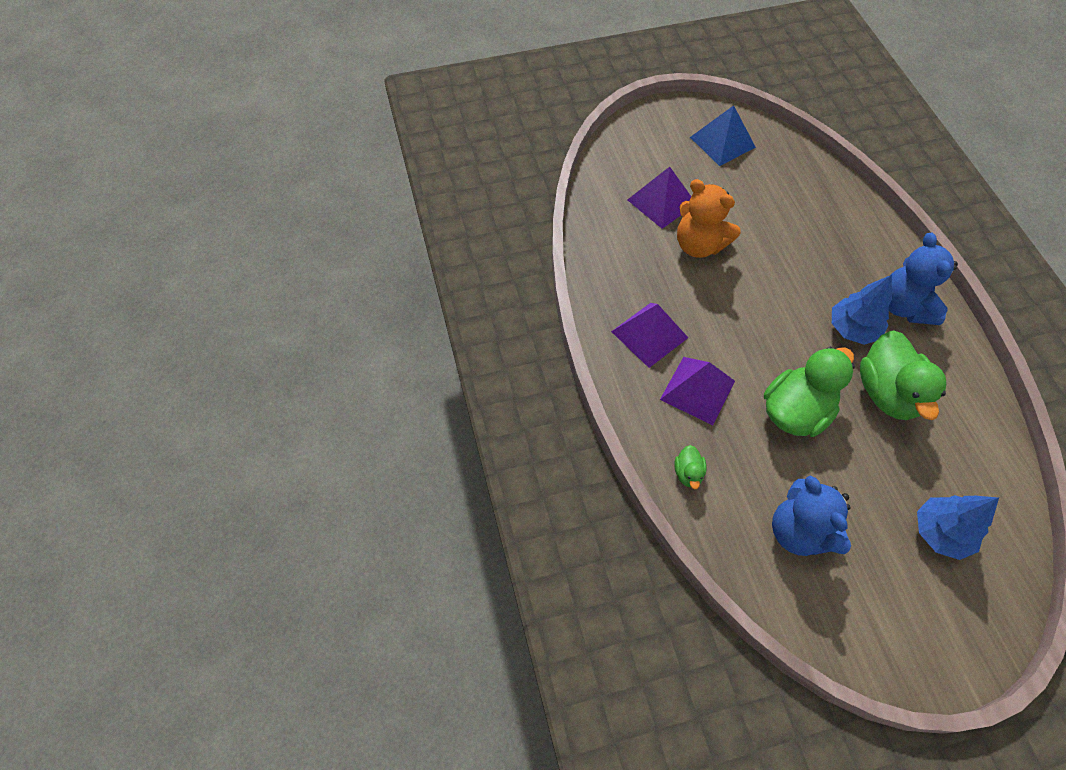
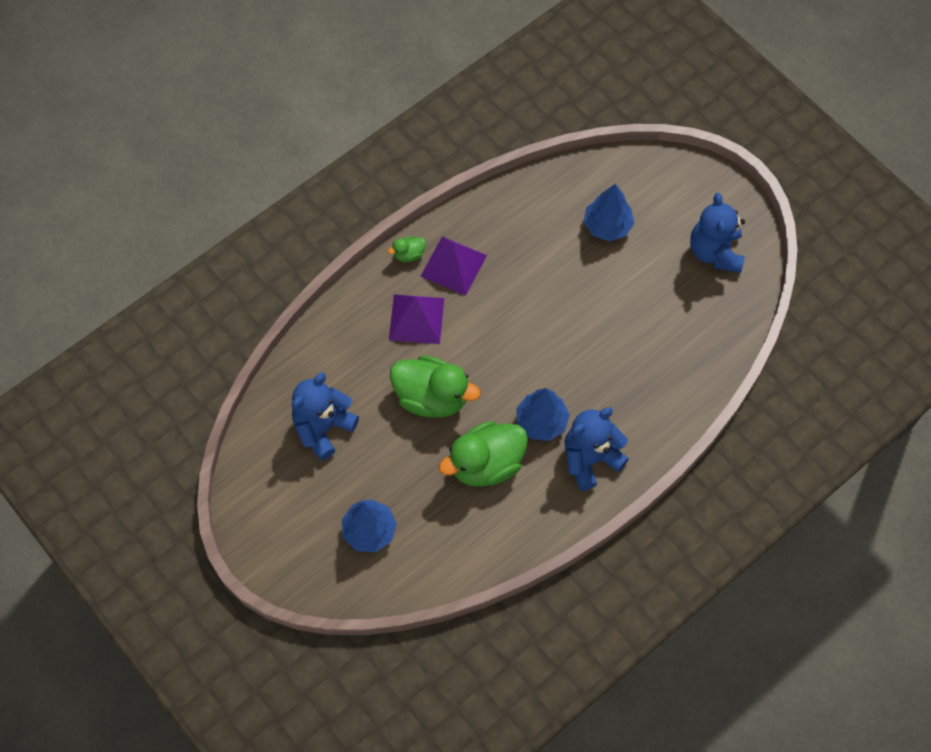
camera: 65 degrees right, 5 degrees up
purple pyramid [628,167,691,229] -> blue tree [584,184,634,241]
green duck [675,445,707,489] -> green duck moved to [388,236,426,262]
orange teddy bear [677,179,741,258] -> none
blue pyramid [690,105,756,166] -> blue teddy bear [690,193,745,273]

